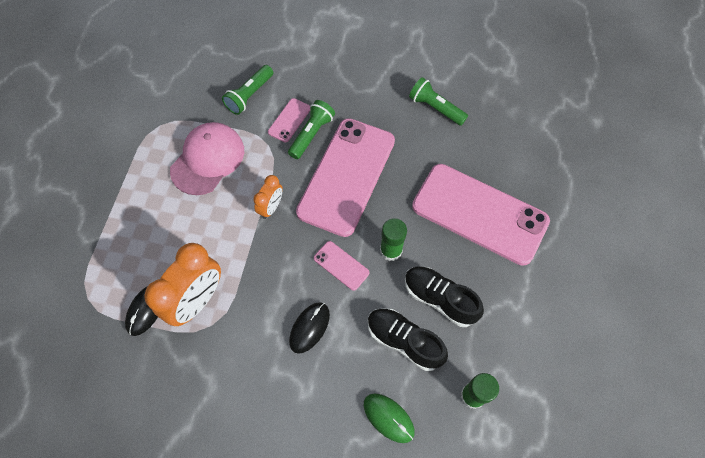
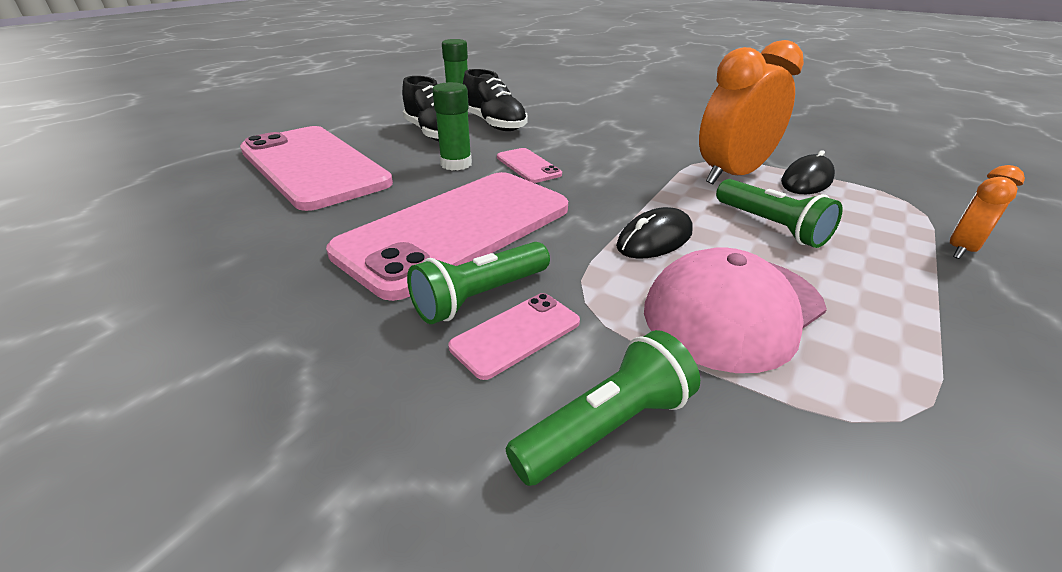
camera: 160 degrees left, 30 degrees down
orange clock [253,175,283,219] -> orange clock moved to [950,165,1025,259]
black mouse [289,302,330,354] -> black mouse moved to [616,207,693,259]
green mouse [364,394,415,443] -> none
green flashlight [409,77,468,126] -> green flashlight moved to [716,179,843,248]

